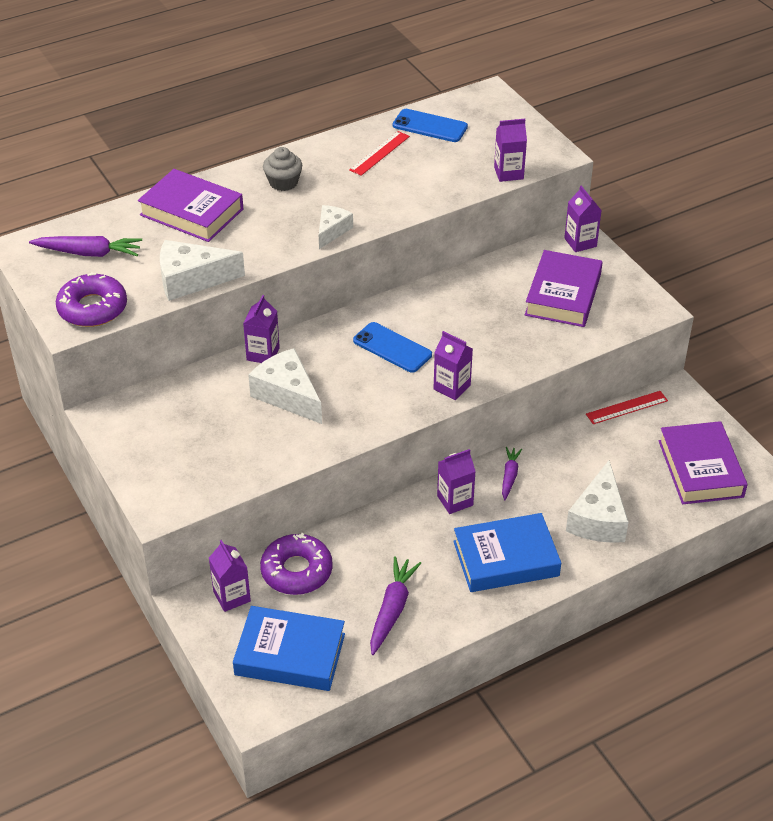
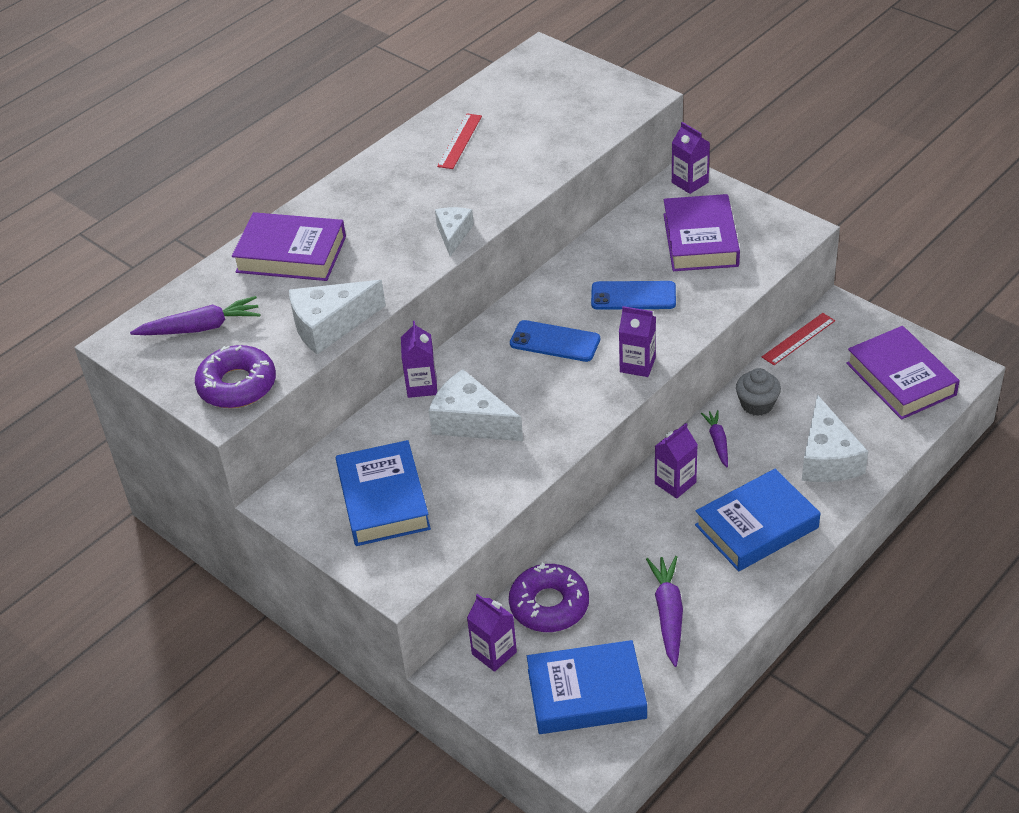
camera: 15 degrees left, 0 degrees up
grey cupcake [263,147,302,191] -> grey cupcake moved to [736,368,781,416]
blue phone [393,109,468,142] -> blue phone moved to [591,281,676,310]
purple carton [494,119,527,182] -> none
none -> blue book [336,440,431,546]

